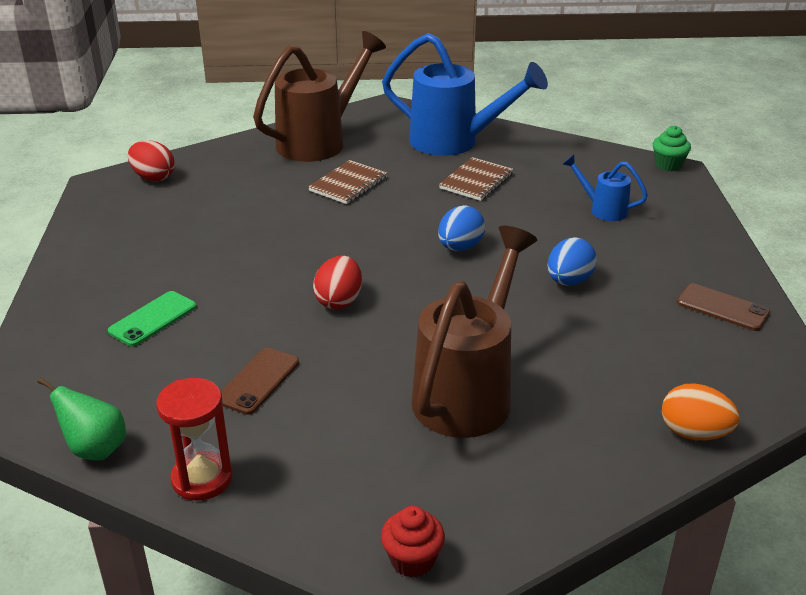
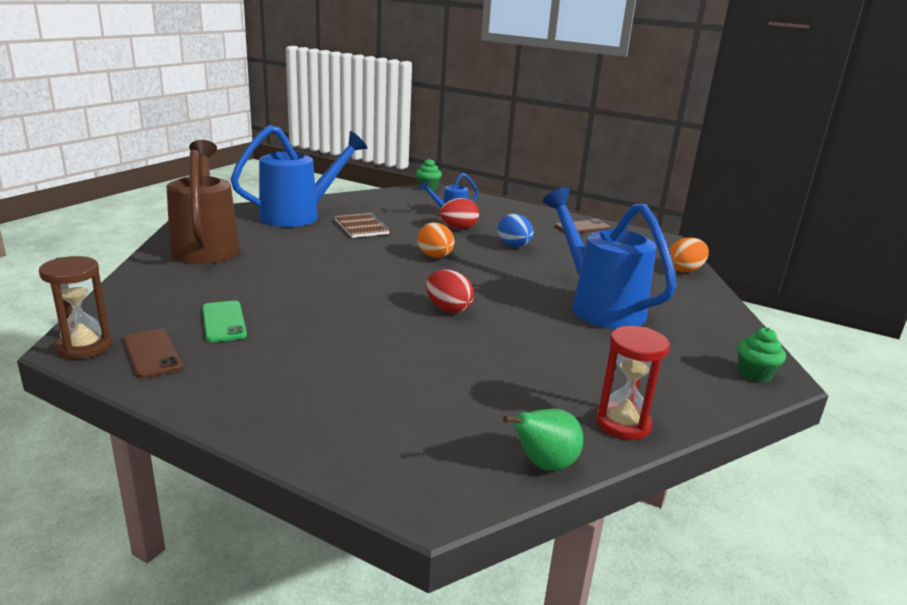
camera: 60 degrees left, 10 degrees down
green phone [108,291,196,347] -> green phone moved to [202,301,247,342]
red egg [128,141,175,181] -> red egg moved to [439,198,479,229]
brown phone [221,348,299,415] -> brown phone moved to [123,329,182,378]
brown notebook [308,160,387,204] -> none
red cupcake [381,506,445,578] -> green cupcake [737,328,786,383]
brown watering can [412,226,537,438] -> blue watering can [542,187,677,329]
blue egg [438,205,485,251] -> orange egg [417,223,454,258]
none -> brown hourglass [39,256,112,359]

